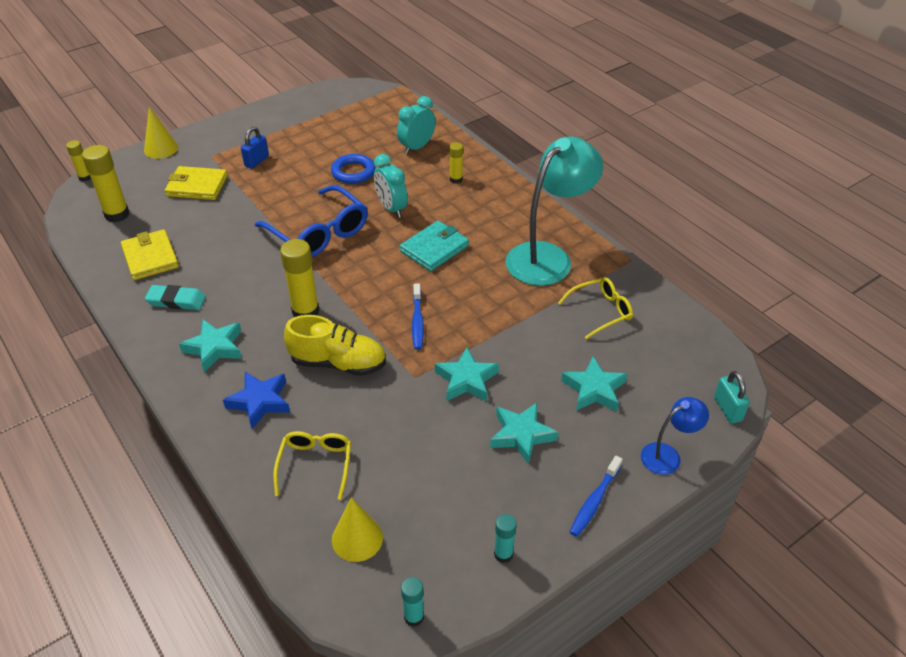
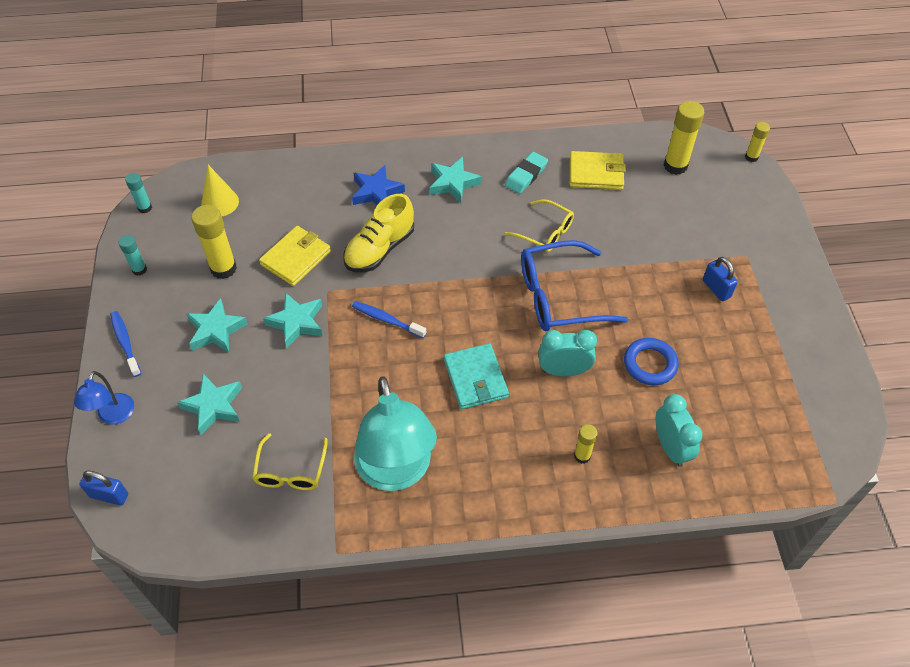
camera: 120 degrees right, 10 degrees up
yellow cone [144,107,178,159] -> none
yellow wallet [165,166,228,200] -> yellow wallet moved to [259,226,331,286]
yellow glasses [273,431,351,500] -> yellow glasses moved to [505,199,574,252]
yellow glue stick [280,239,319,317] -> yellow glue stick moved to [191,205,237,279]
turquoise padlock [714,371,750,423] -> blue padlock [80,471,128,506]

